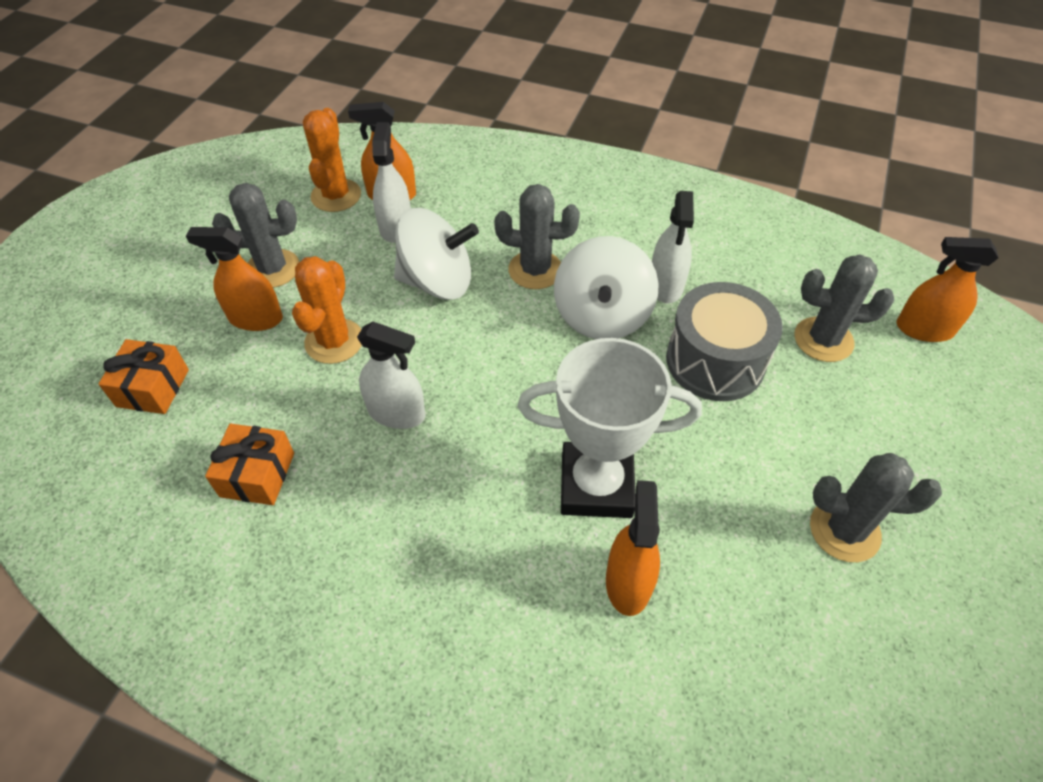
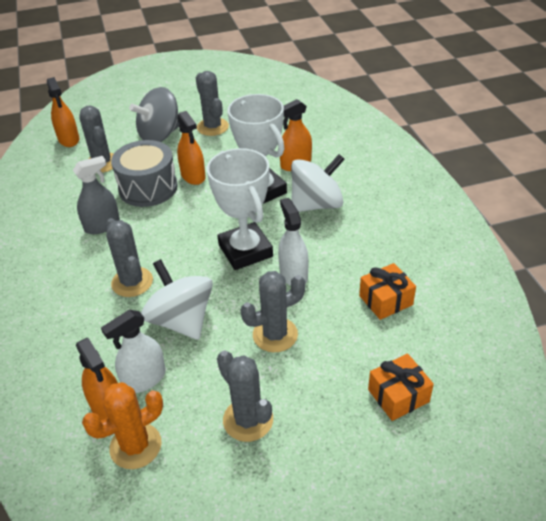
camera: 125 degrees left, 10 degrees down
orange spray bottle [186,227,283,331] -> orange spray bottle moved to [177,111,206,185]
orange cactus [292,256,362,364] -> grey cactus [241,271,305,352]
white spinning top [554,236,659,339] -> white spinning top moved to [291,154,345,212]
white spray bottle [652,191,694,303] -> grey spray bottle [73,156,120,234]
none -> grey spinning top [129,87,180,142]
none -> white trophy [207,148,273,270]

